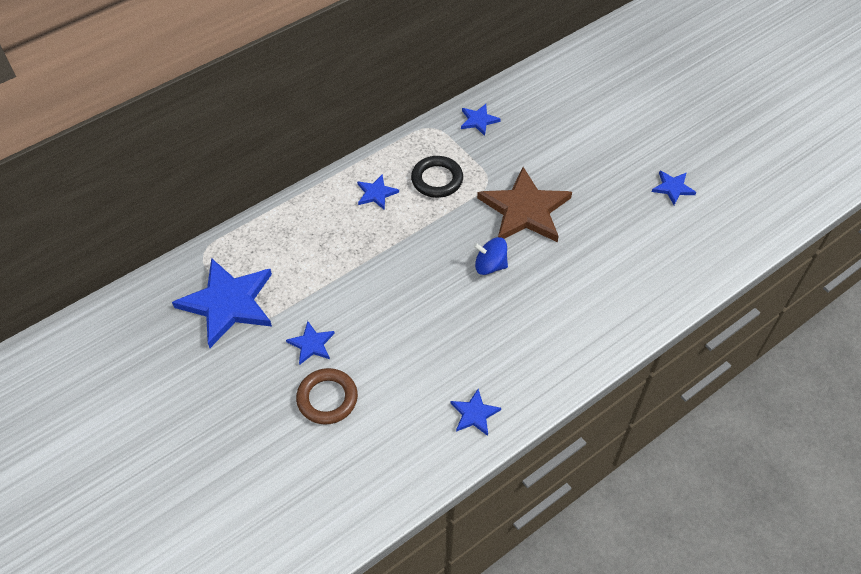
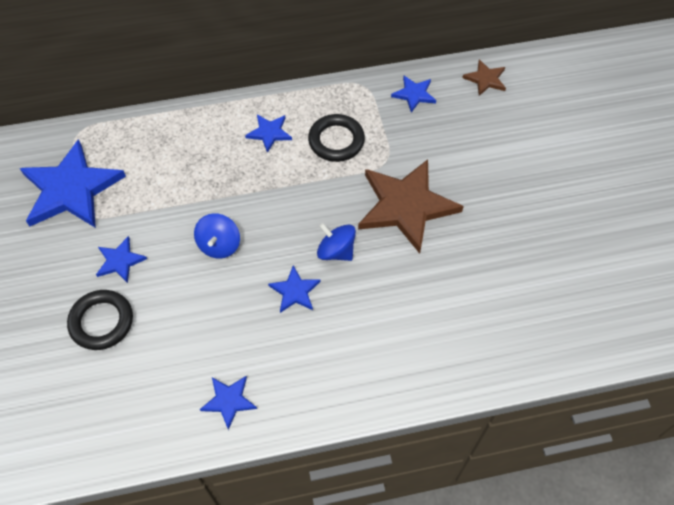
camera: 25 degrees right, 5 degrees up
brown ring [296,368,358,425] -> black ring [67,290,133,350]
blue star [652,171,696,205] -> blue star moved to [268,265,321,313]
none -> blue spinning top [194,213,240,259]
none -> brown star [462,60,506,96]

